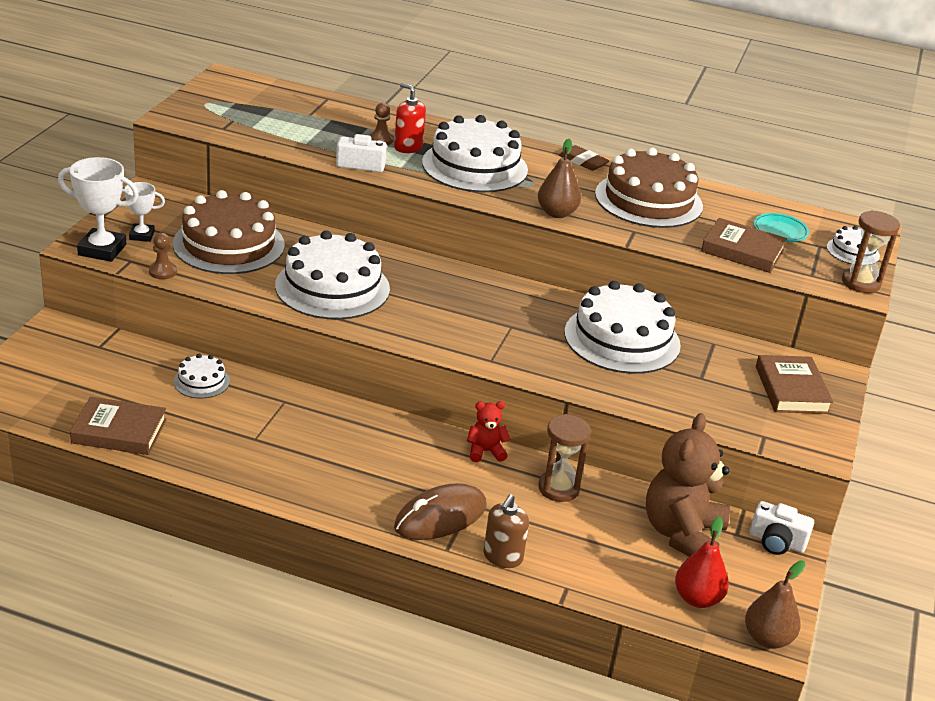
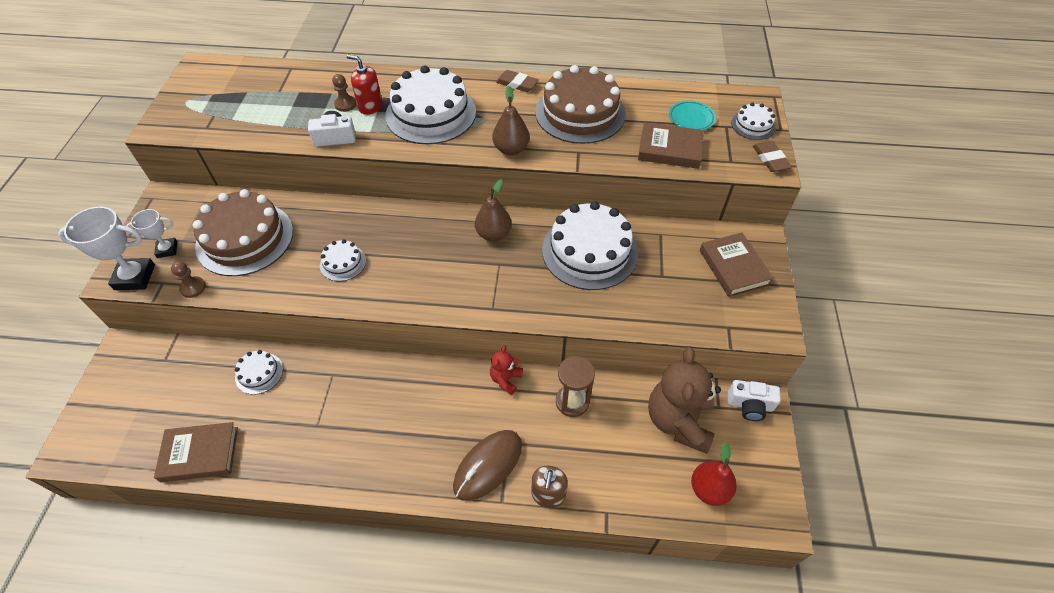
camera: 10 degrees left, 20 degrees up
white cake [275,231,390,320] -> white cake [320,239,366,281], size x0.47
red teddy bear [467,401,510,462] -> red teddy bear turned 45 degrees counterclockwise [490,345,523,395]
brown pear [745,561,806,649] -> brown pear moved to [475,179,512,241]
brown hourglass [842,210,900,293] -> brown eraser [753,141,792,172]

